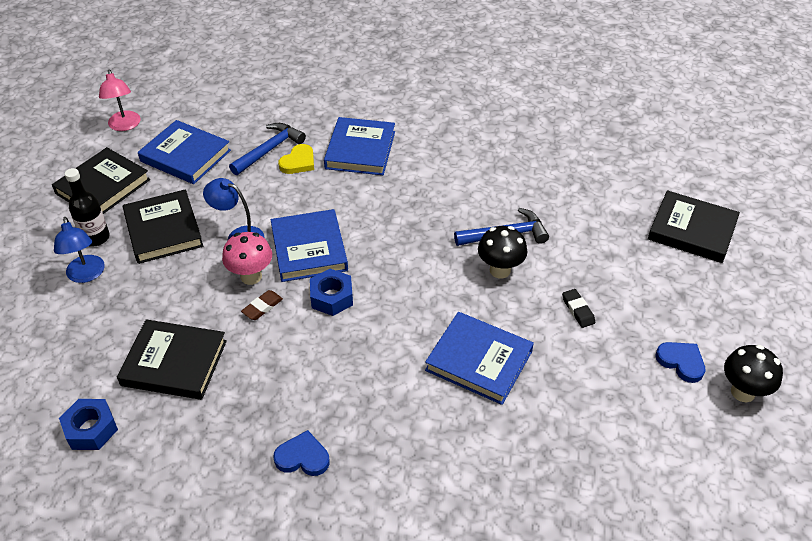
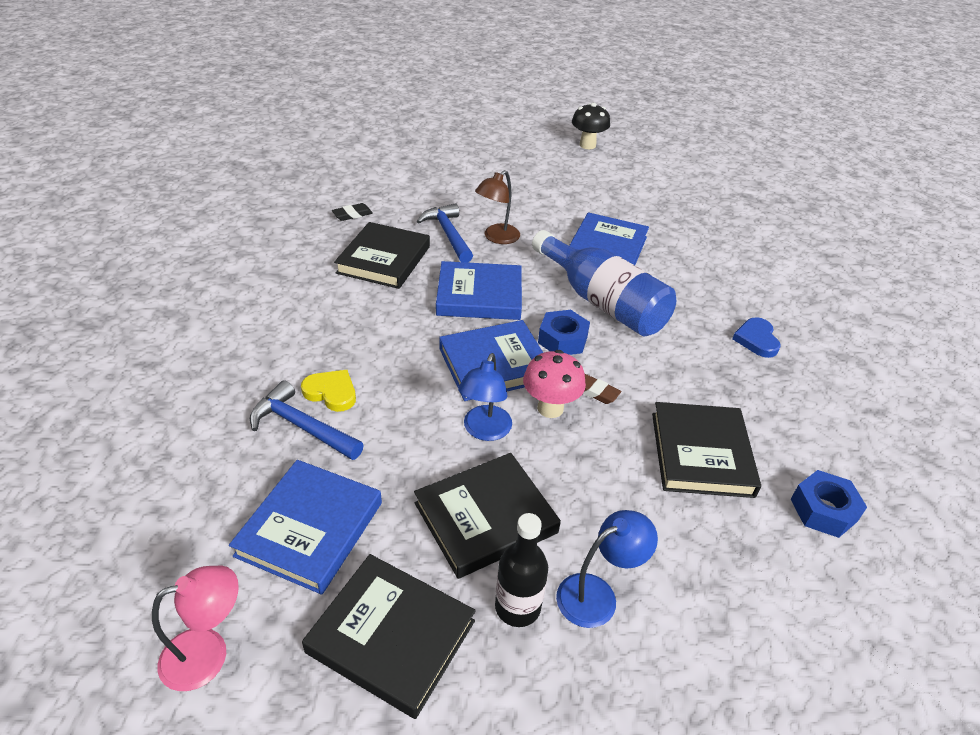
camera: 100 degrees left, 5 degrees down
blue book [324,117,395,175] -> blue book moved to [436,261,522,320]
black mushroom [478,226,527,279] -> brown lamp [475,170,520,244]
black eraser [562,289,595,328] -> black eraser moved to [332,203,373,221]
black book [648,190,740,263] -> black book moved to [334,222,430,289]
blue heart [656,342,705,383] -> none
none -> blue bottle [532,230,676,336]

